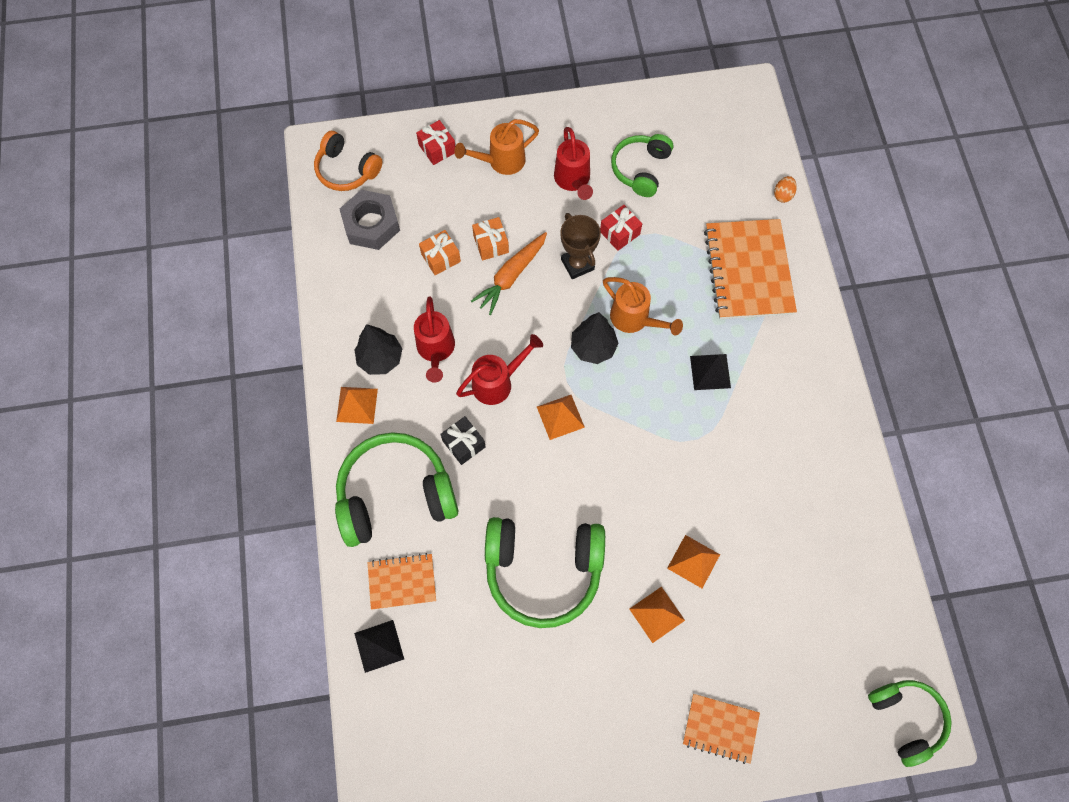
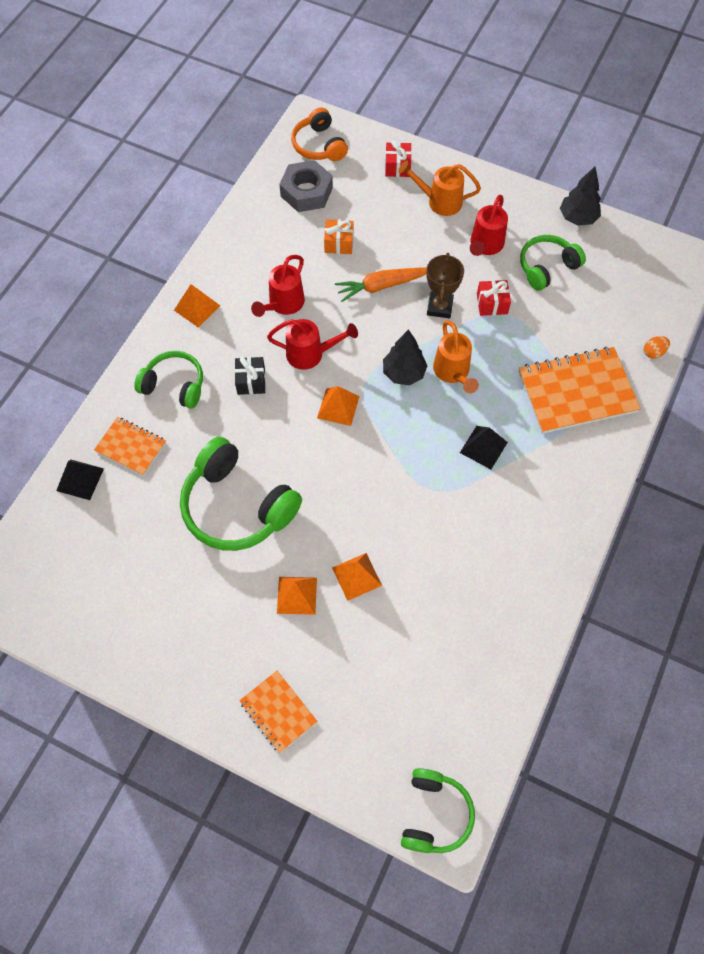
camera: 35 degrees right, 5 degrees down
green headphones [335,432,458,547] -> green headphones [134,351,203,409], size x0.61
black tree [355,324,403,375] -> black tree moved to [560,167,601,226]
orange gift [472,217,509,261] -> none
orange notebook [704,219,797,319] -> orange notebook turned 45 degrees clockwise [519,347,641,434]

